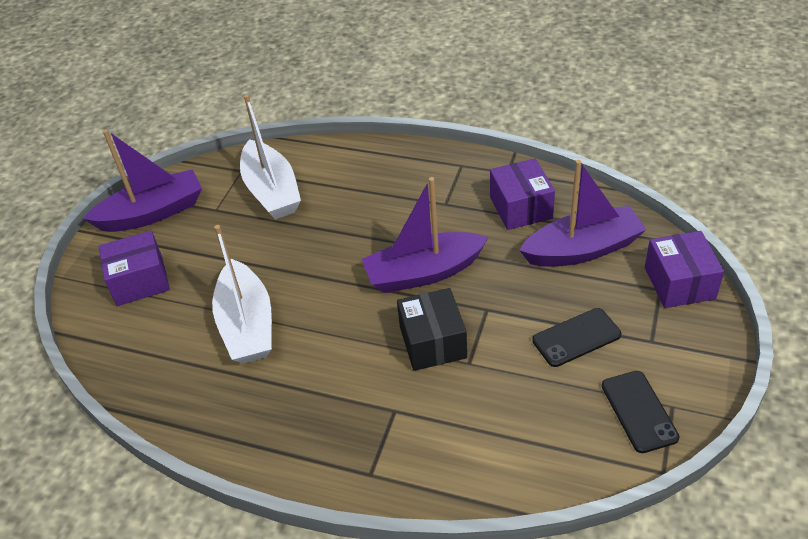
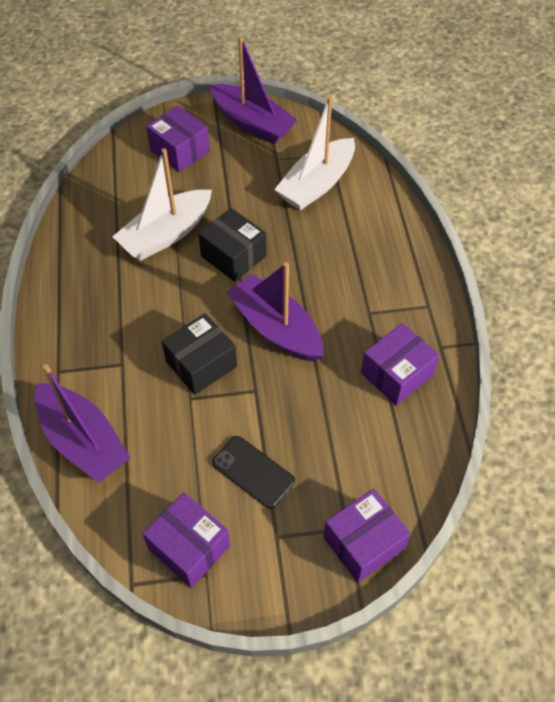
camera: 60 degrees right, 10 degrees up
purple boat [519,160,647,267] -> purple boat moved to [35,364,130,483]
black phone [602,371,680,453] -> purple box [143,492,231,588]
none -> black box [198,208,267,282]

